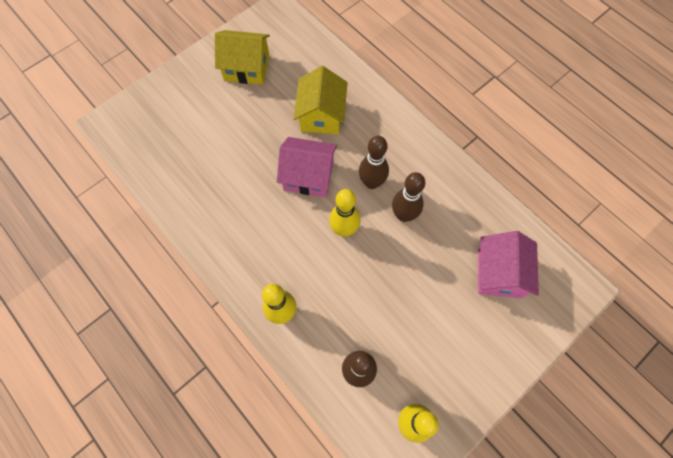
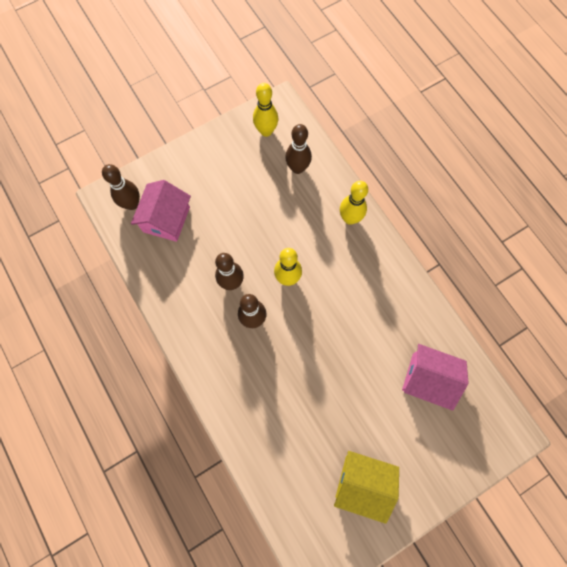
camera: 170 degrees left, 5 degrees up
pink house [277,137,337,197] -> pink house moved to [402,344,469,411]
yellow house [293,66,348,134] -> none
none -> brown bowling pin [102,164,140,210]

